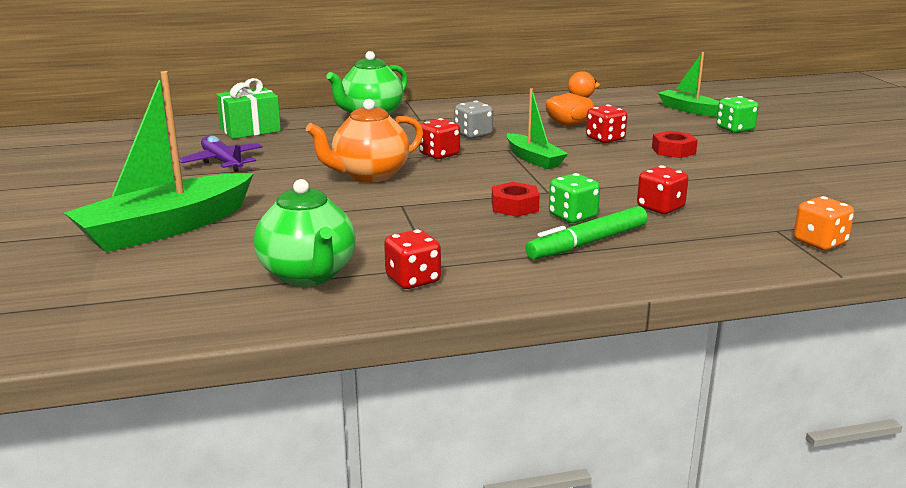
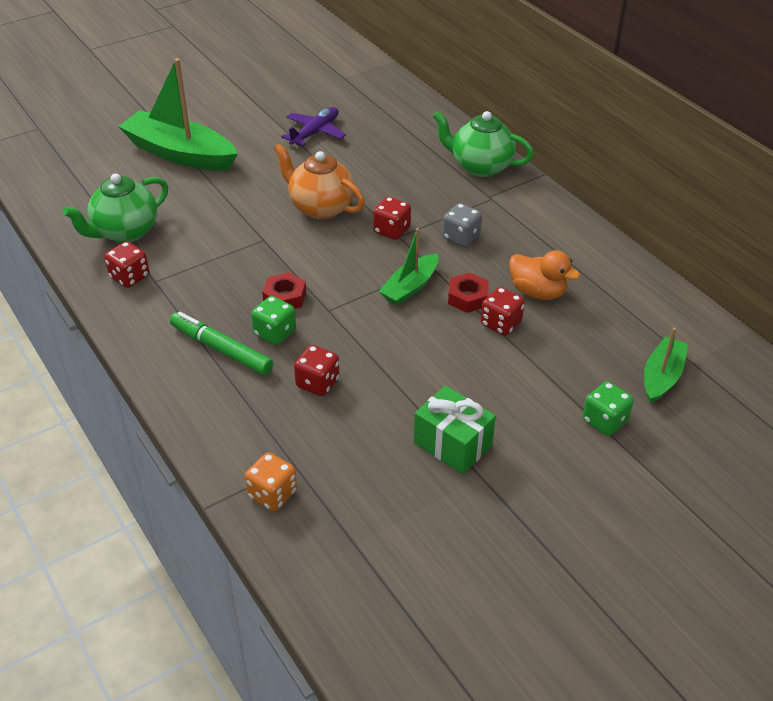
camera: 70 degrees right, 20 degrees up
green gift [216,78,281,139] -> green gift moved to [414,386,496,474]
red nut [652,131,698,158] -> red nut moved to [448,273,489,313]

